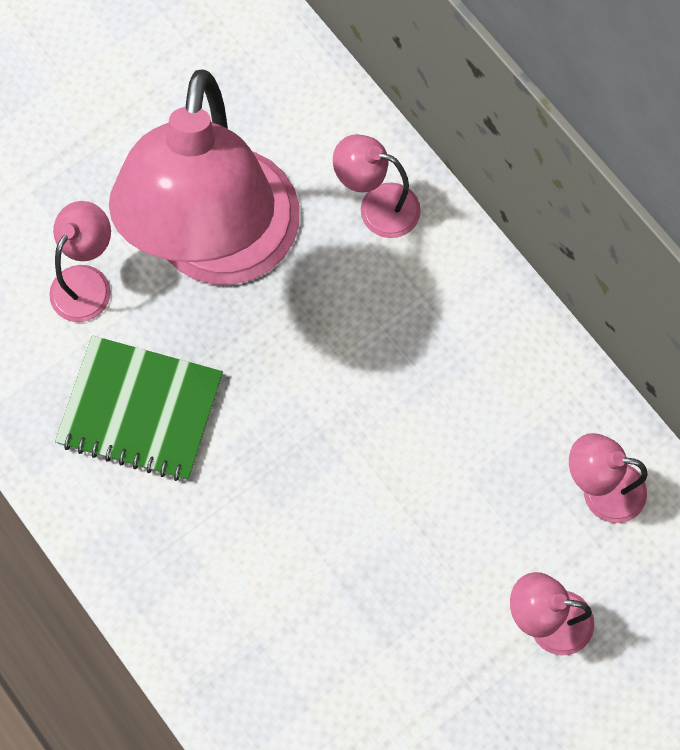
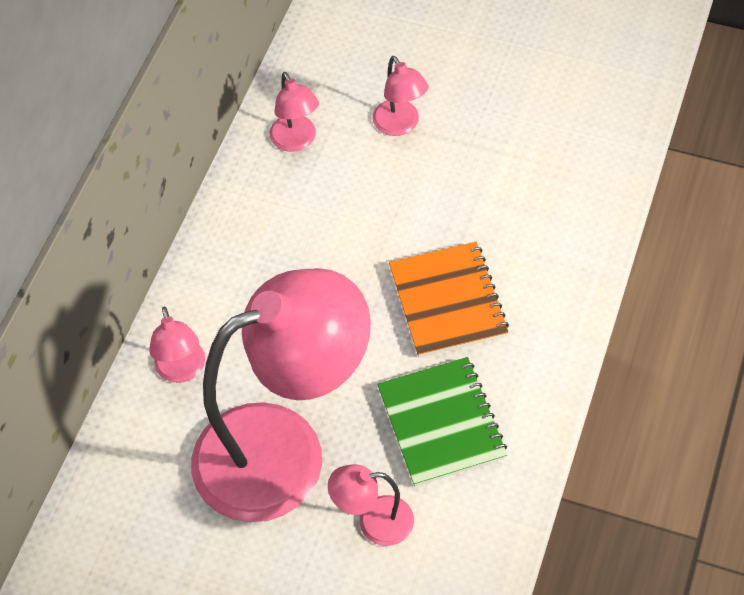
camera: 120 degrees left, 15 degrees down
none -> orange notebook [389,242,509,357]

